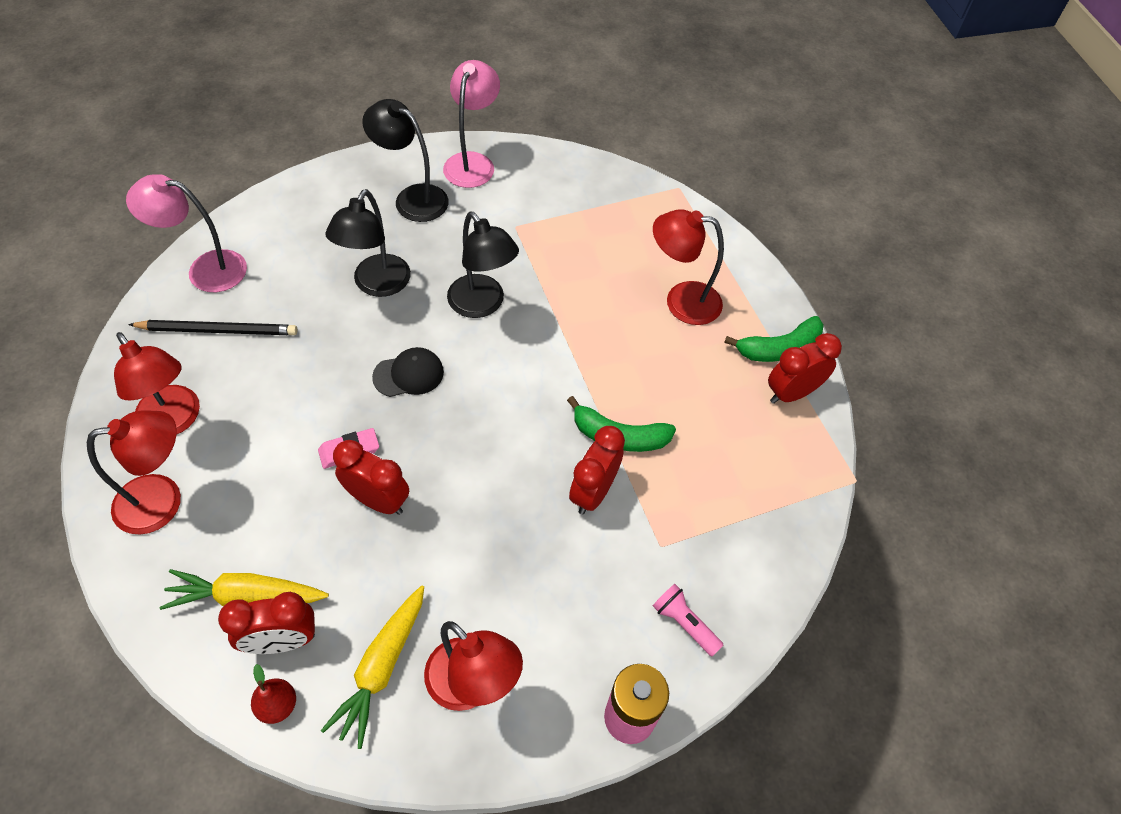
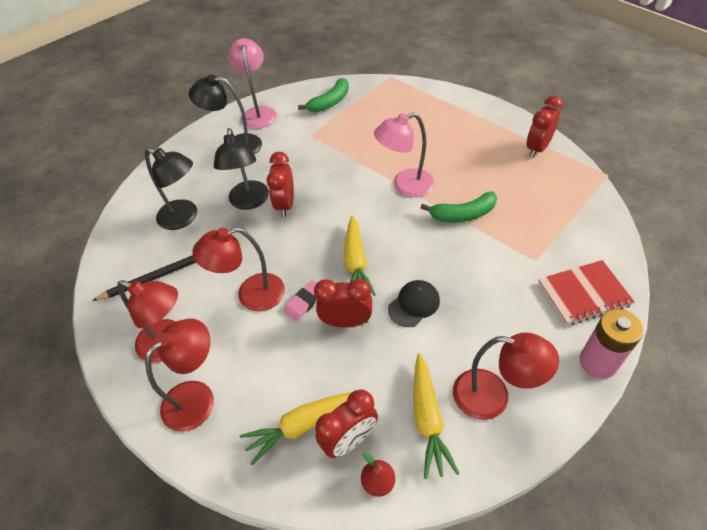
camera: 20 degrees left, 5 degrees down
pink lamp [126,174,247,292] -> pink lamp moved to [374,112,434,197]
black cap [372,347,444,397] -> black cap moved to [388,280,440,327]
black lamp [447,212,519,318] -> black lamp moved to [145,148,197,230]
red clock [569,426,625,515] -> red clock moved to [267,152,294,217]
red lamp [653,209,724,325] -> red lamp moved to [192,227,285,311]
pink flashlight [653,584,723,656] -> red notebook [538,260,635,325]
green banana [724,316,824,362] -> green banana moved to [298,78,349,112]
none -> yellow carrot [344,215,376,296]

